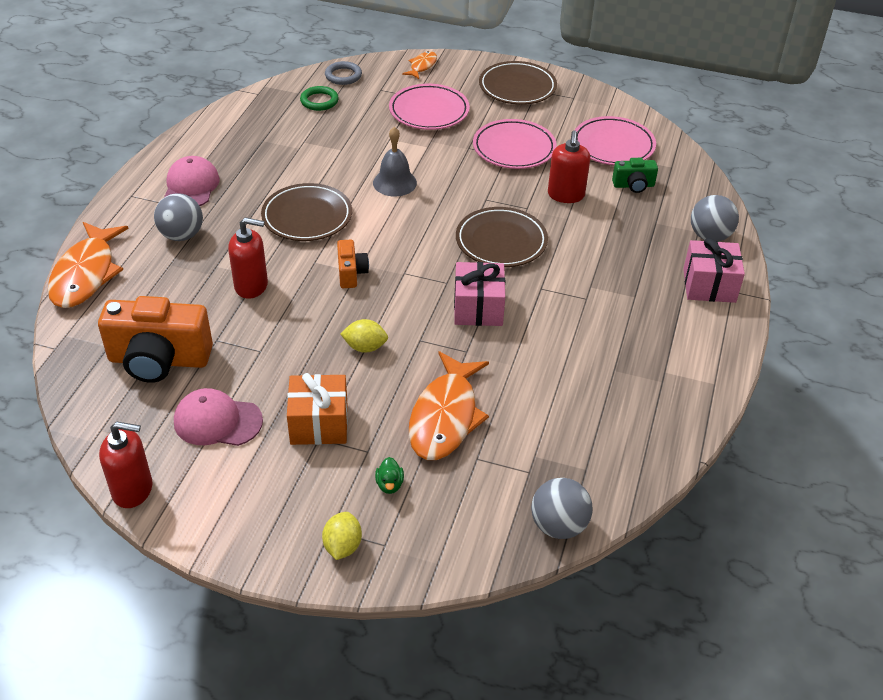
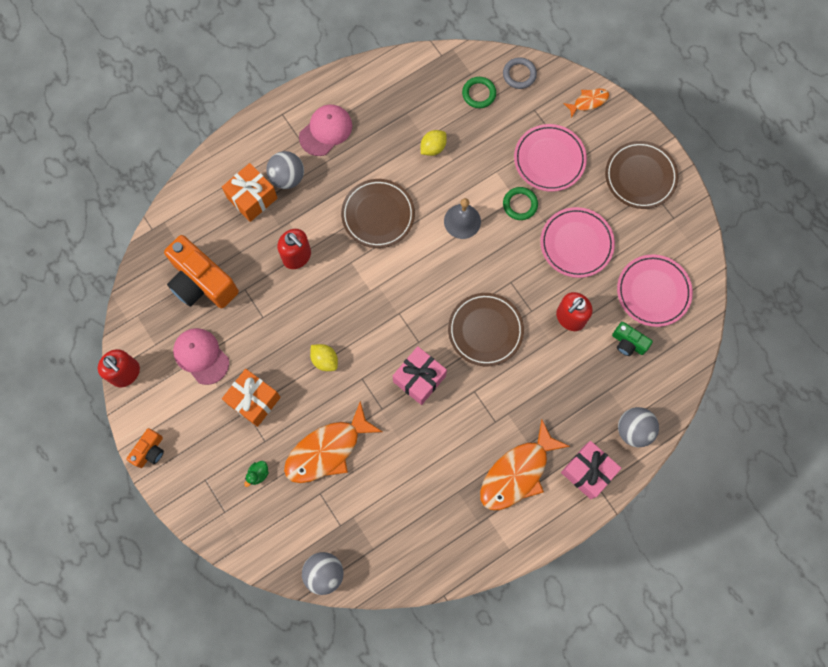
camera: 40 degrees right, 30 degrees up
orange fish [48,222,128,308] -> orange fish moved to [480,419,570,510]
yellow lemon [322,512,362,560] -> yellow lemon moved to [421,130,447,156]
orange camera [337,239,369,288] -> orange camera moved to [126,428,164,468]
none -> orange gift [222,163,278,222]
none -> green ring [503,187,538,220]

